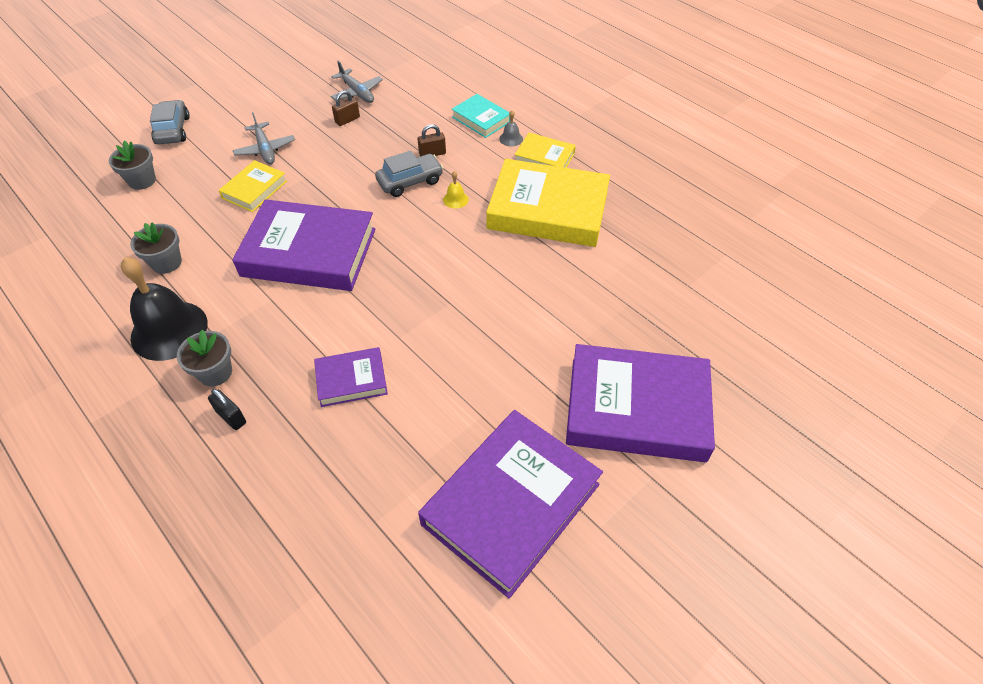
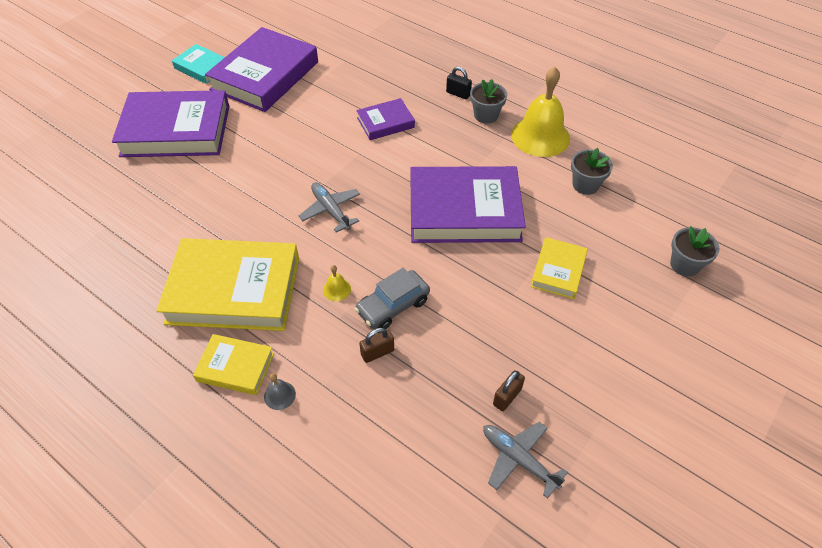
camera: 170 degrees right, 0 degrees up
black bell [121,257,208,361] -> yellow bell [511,66,570,157]
grey car [150,100,190,144] -> none
grey plane [233,112,295,165] -> grey plane moved to [299,182,360,233]
turquoise book [452,94,510,138] -> turquoise book moved to [172,44,225,84]

